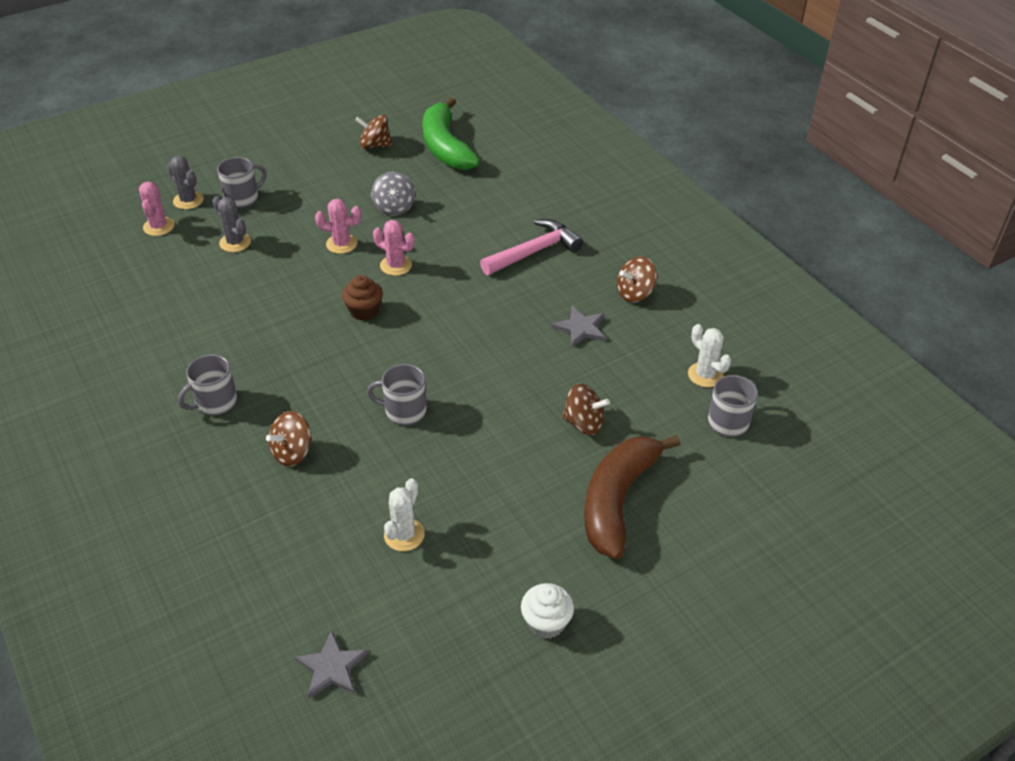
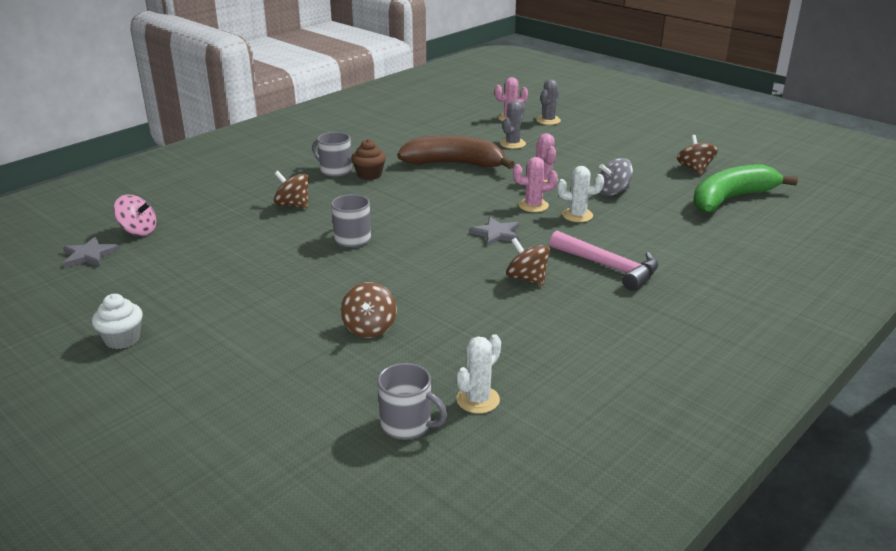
camera: 75 degrees right, 15 degrees down
grey mug [217,157,267,208] -> none
brown cupcake [342,275,383,321] -> brown cupcake moved to [352,139,386,180]
pink cactus [373,220,414,276] -> pink cactus turned 75 degrees clockwise [513,157,558,212]
white cactus [384,478,425,551] -> white cactus moved to [557,166,604,222]
grey star [552,306,605,348] -> grey star moved to [469,217,519,246]
brown banana [584,435,680,559] -> brown banana moved to [397,135,515,169]
brown spinning top [617,257,657,303] -> brown spinning top moved to [506,238,550,286]
none -> pink spinning top [113,195,156,236]

